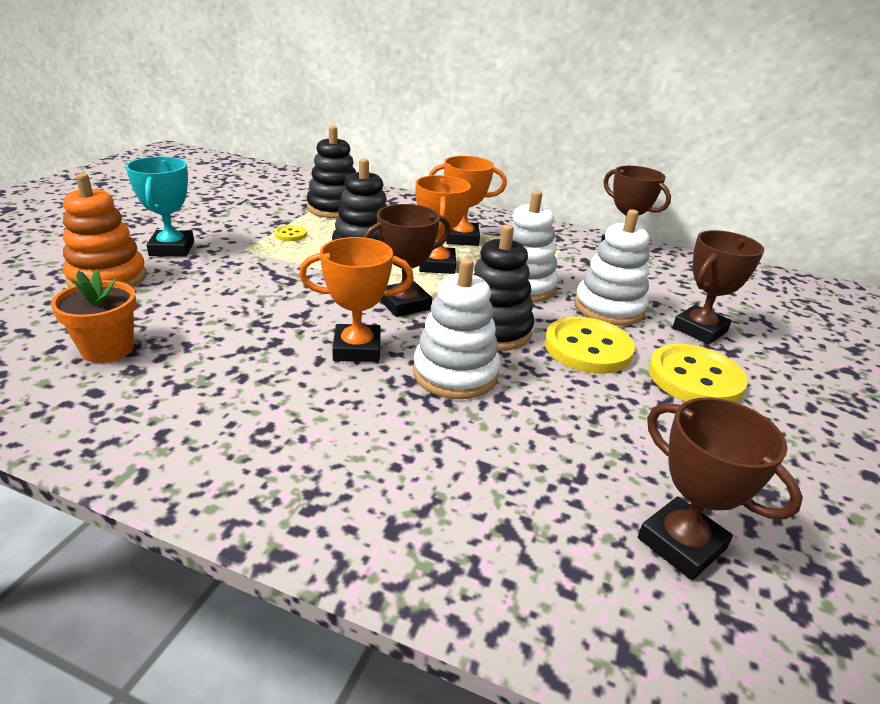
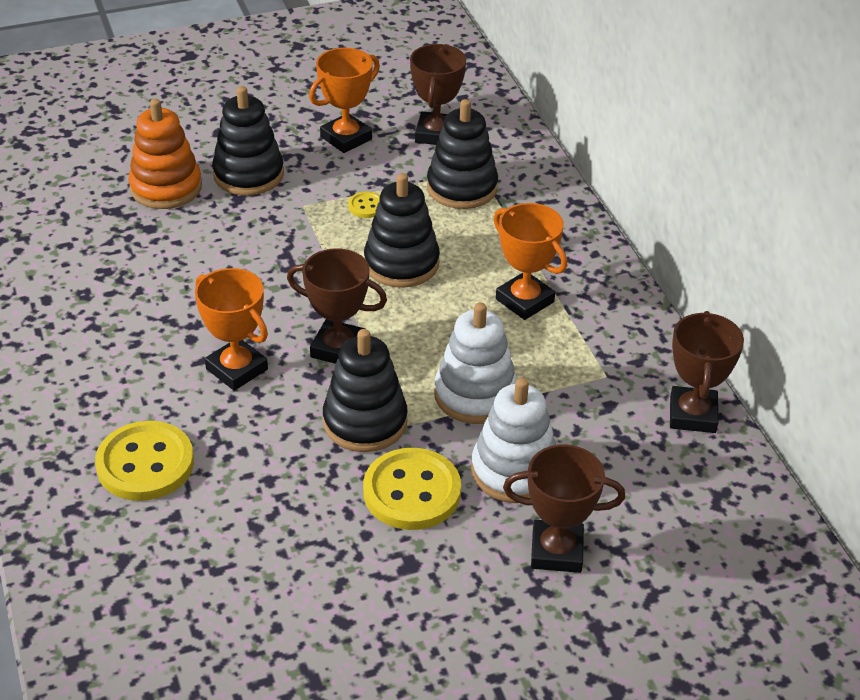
camera: 50 degrees right, 10 degrees up
orange flower pot [51,269,137,363] -> none
turquoise trophy [126,156,194,257] -> black stacking toy [212,86,284,196]
white stacking toy [413,258,500,399] -> none
orange trophy [415,175,471,274] -> orange trophy moved to [309,48,380,153]
brown trophy [638,398,803,580] -> brown trophy moved to [410,44,466,145]
yellow button [648,344,748,403] -> yellow button moved to [95,421,194,501]

